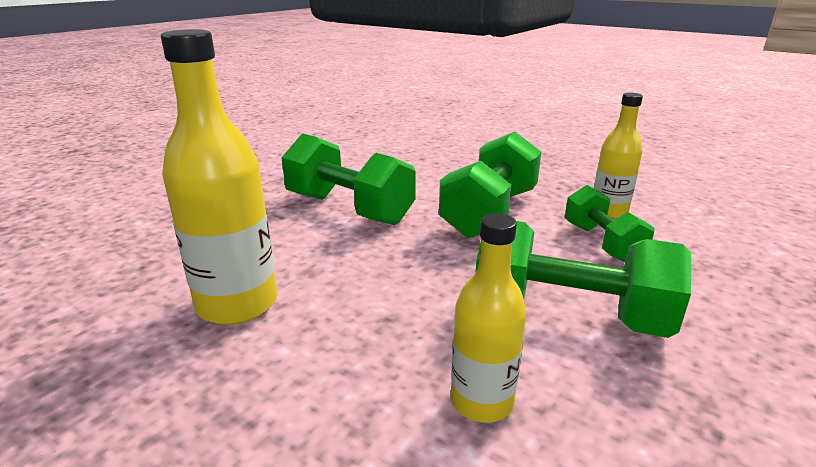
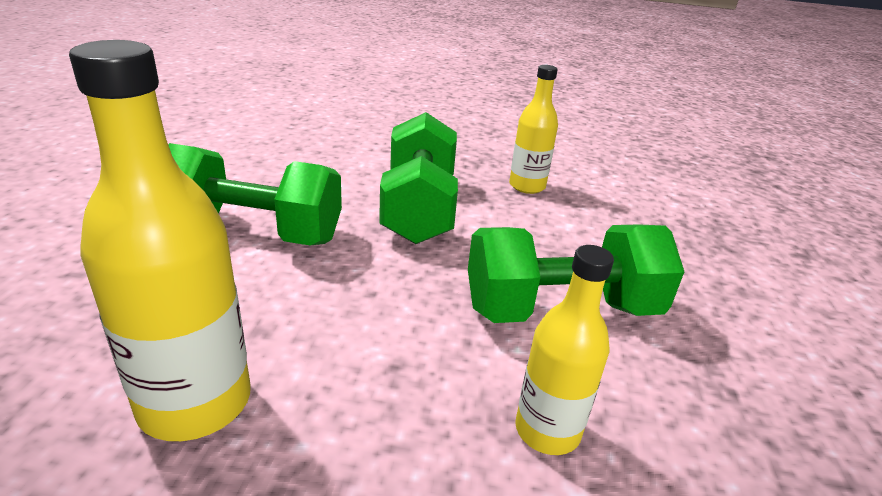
camera: 30 degrees left, 5 degrees up
green dumbbell [565,185,654,262] -> none

